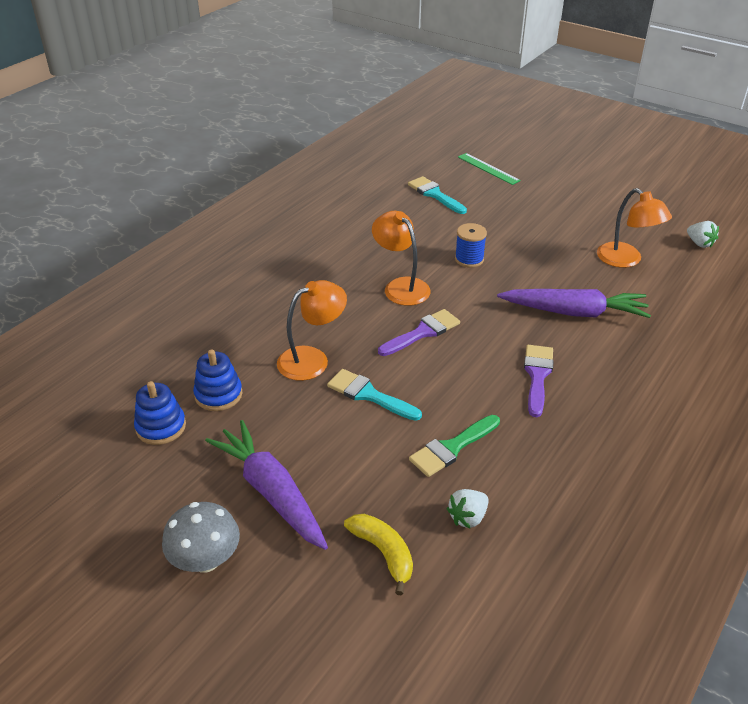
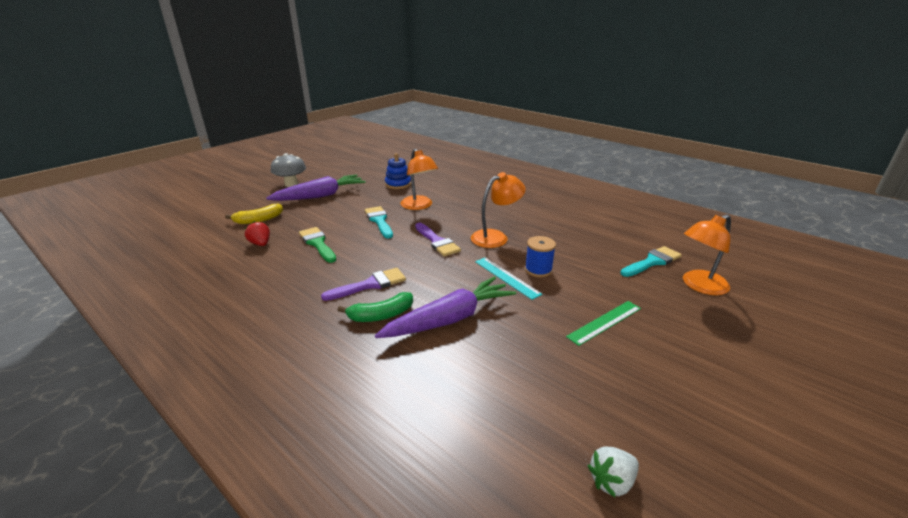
camera: 95 degrees right, 10 degrees down
blue stacking toy [134,381,186,445] -> none
turquoise brush [327,369,422,421] -> turquoise brush turned 60 degrees counterclockwise [365,206,393,239]
white strawberry [447,489,489,529] -> red strawberry [245,221,270,246]
green ruler [458,153,521,185] -> green ruler moved to [566,301,641,346]
purple carrot [497,289,651,318] -> purple carrot turned 135 degrees counterclockwise [375,276,516,338]
purple brush [524,345,553,417] -> purple brush turned 45 degrees counterclockwise [321,268,406,301]
orange lamp [597,188,672,268] -> orange lamp moved to [683,214,731,295]
none -> green banana [338,292,413,322]
none -> turquoise ruler [475,257,542,300]

